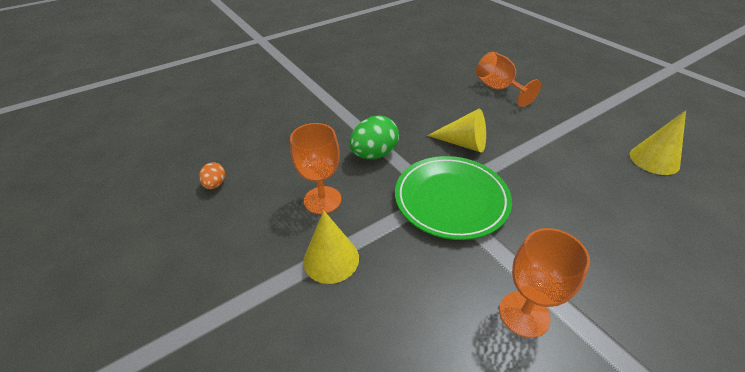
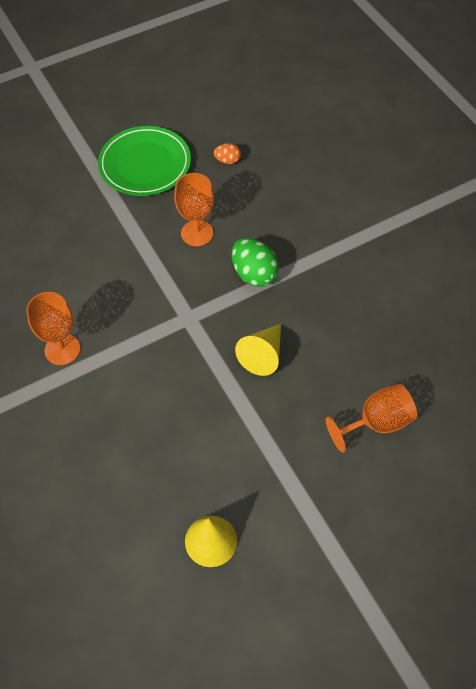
camera: 95 degrees right, 15 degrees up
yellow cone [303,210,359,284] -> none
green plate [395,156,512,240] -> green plate moved to [98,126,191,196]

